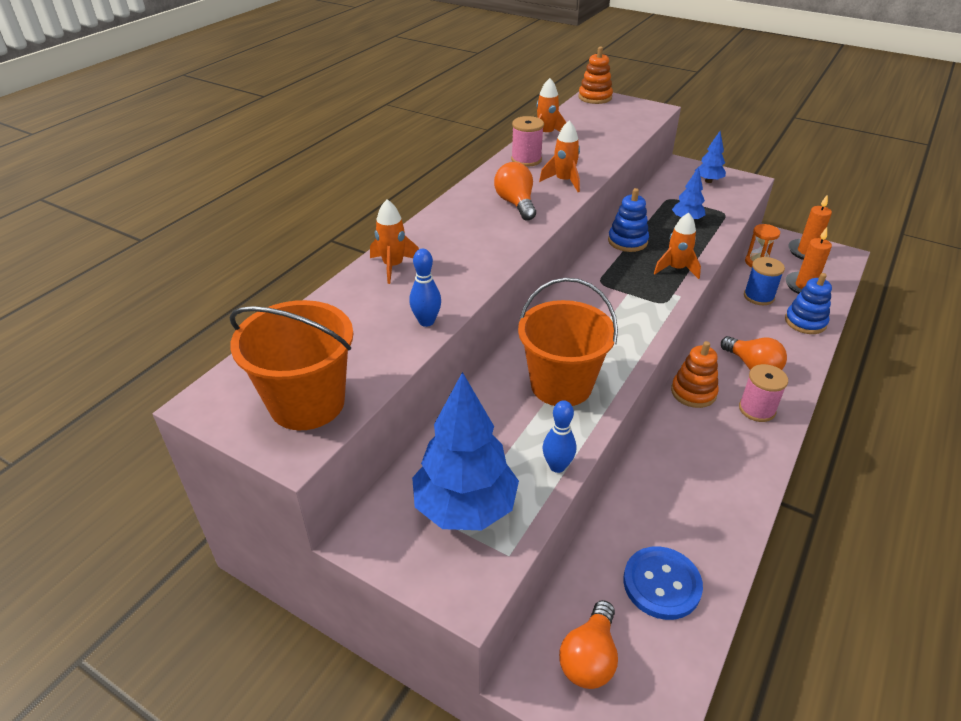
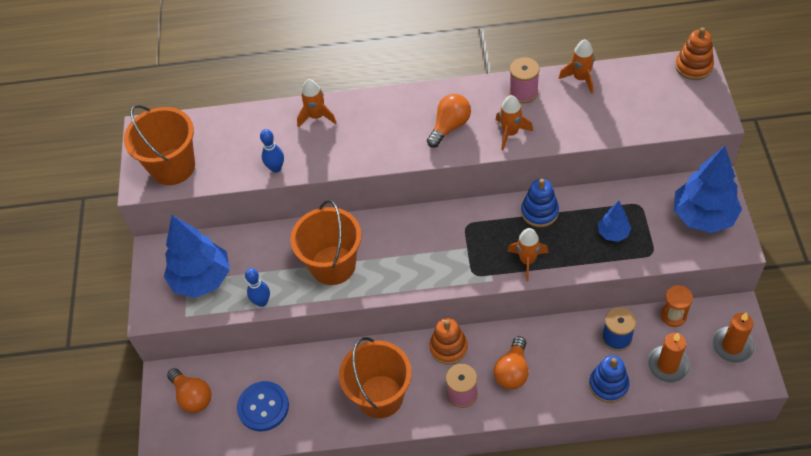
camera: 60 degrees right, 15 degrees up
orange light bulb [559,600,618,689] -> orange light bulb turned 120 degrees counterclockwise [167,368,211,413]
blue tree [695,131,726,183] -> blue tree [674,146,742,233], size x2.00
none -> orange bucket [339,337,412,418]

